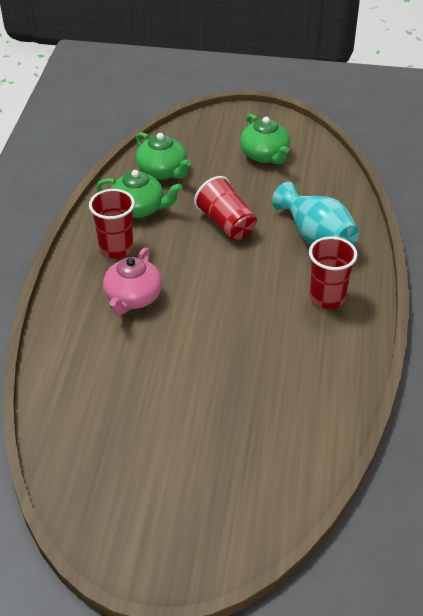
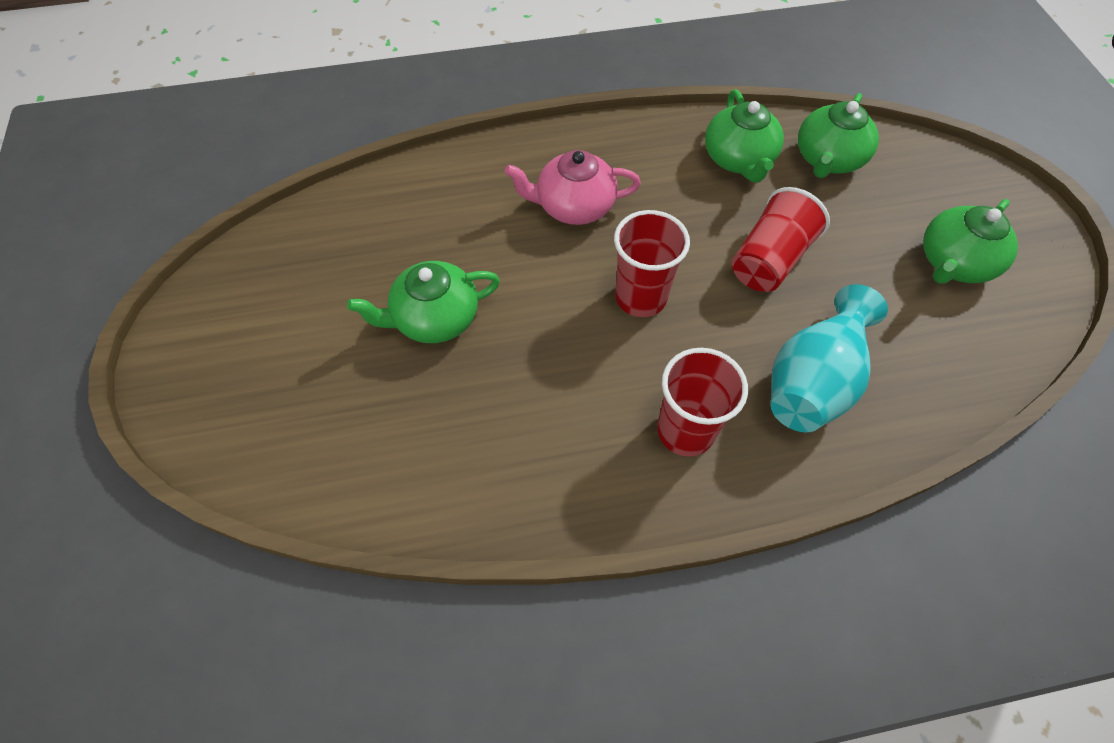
camera: 70 degrees right, 15 degrees up
red cup [89,189,135,258] -> red cup moved to [614,210,690,317]
none -> green teapot [347,261,500,343]

